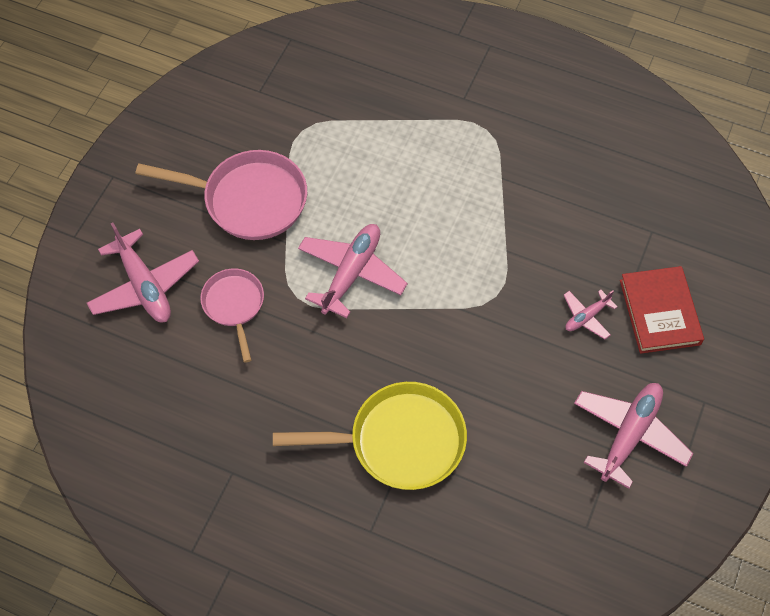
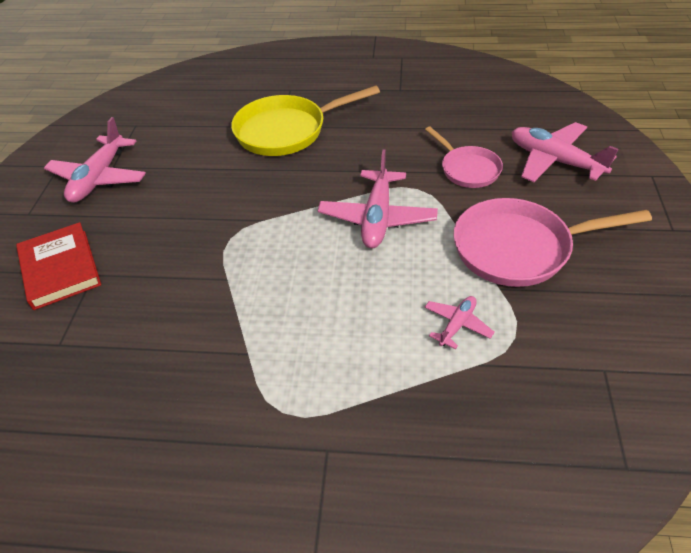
camera: 165 degrees right, 15 degrees down
pink plane [564,290,617,339] -> pink plane moved to [424,296,495,349]

